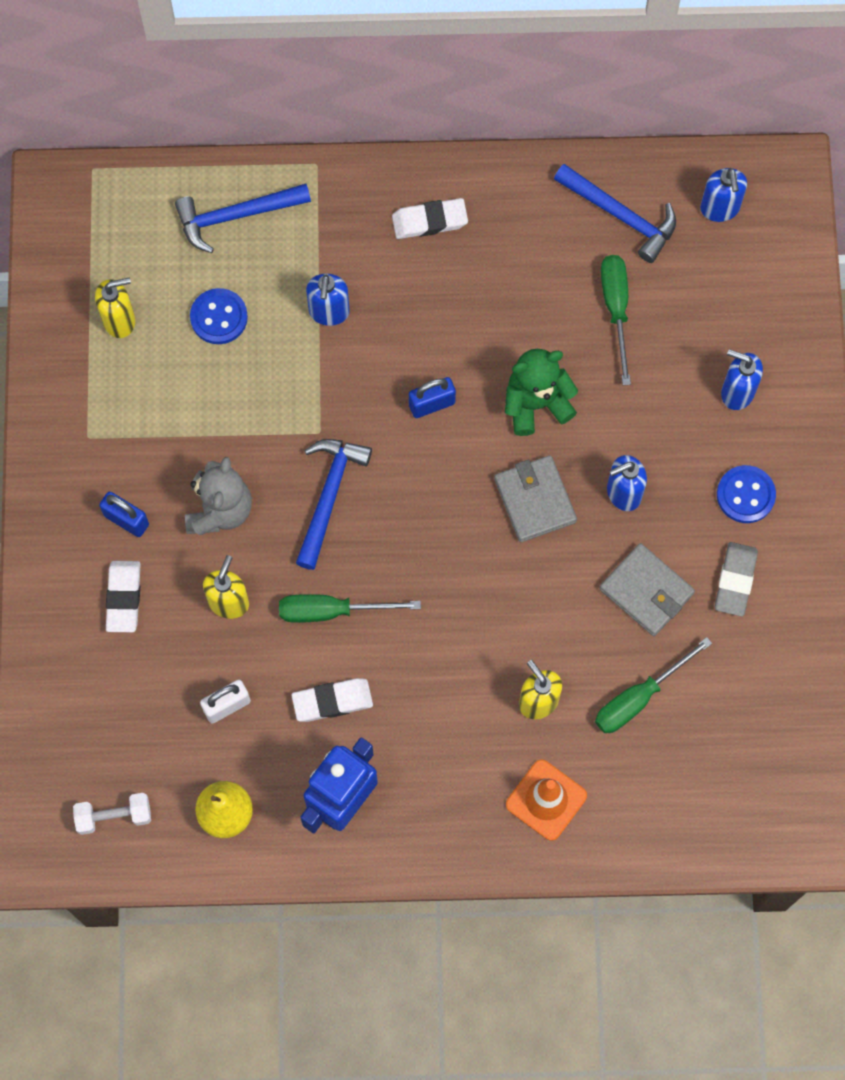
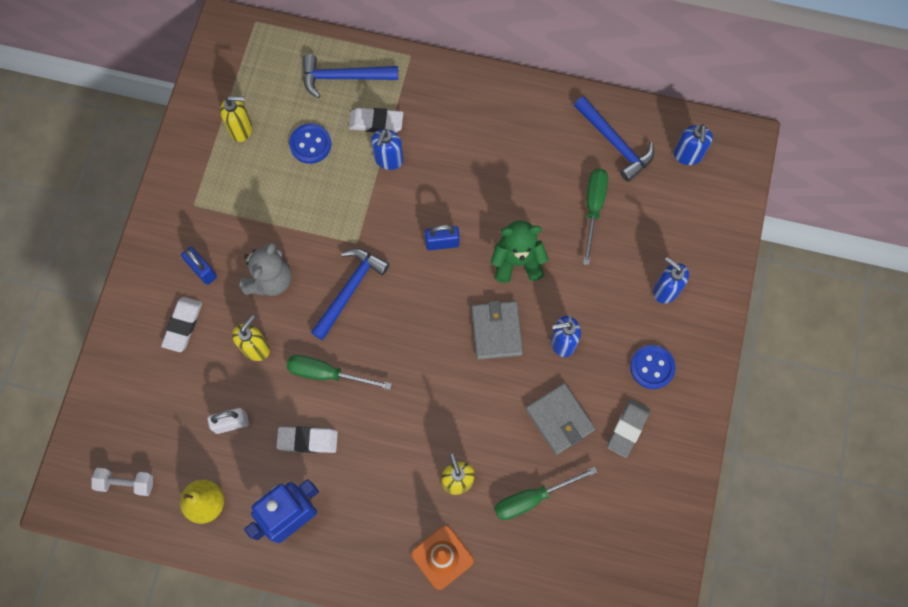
camera: 15 degrees right, 0 degrees up
white eraser [392,198,468,239] -> white eraser moved to [349,108,403,133]

